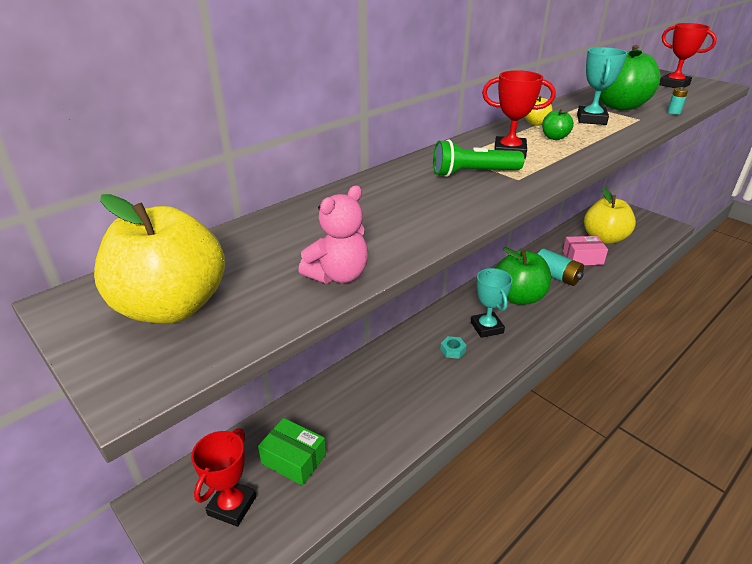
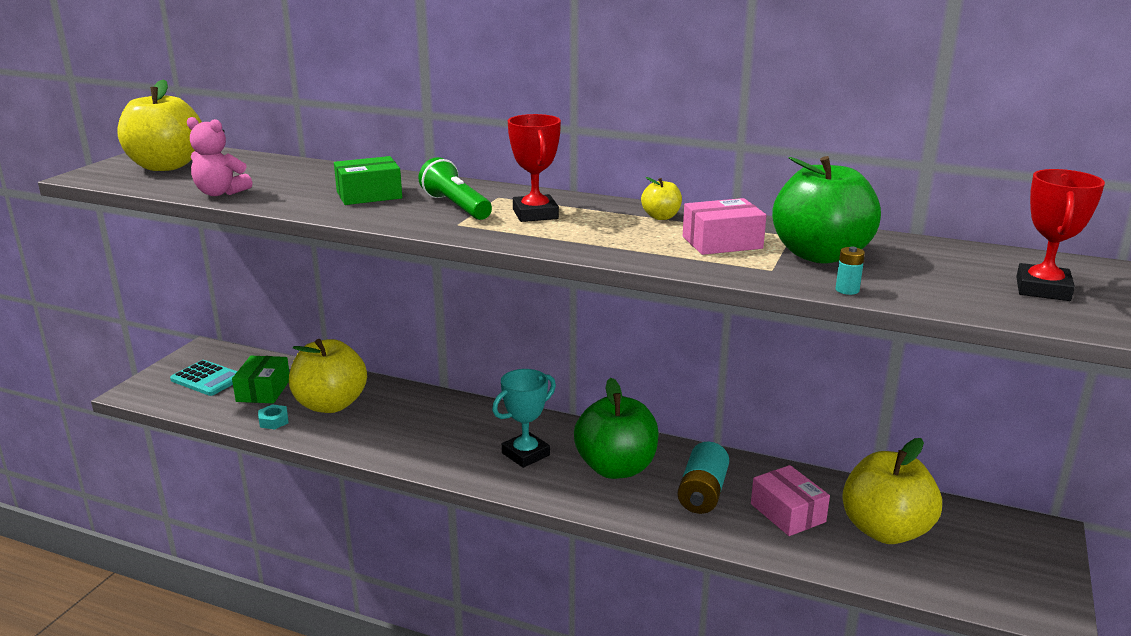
camera: 65 degrees right, 10 degrees down
red trophy [191,428,256,527] -> turquoise calculator [170,360,237,396]
turquoise nut [440,336,467,359] -> turquoise nut moved to [258,404,289,429]
green apple [542,109,574,140] -> none
turquoise trophy [577,47,627,125] -> pink box [683,198,766,255]
none -> yellow apple [289,339,367,413]
none -> green box [334,156,402,205]

